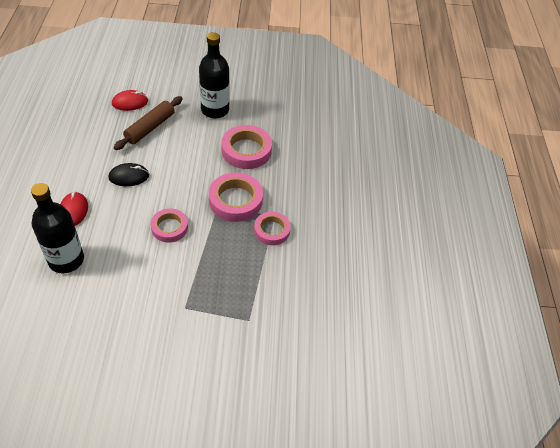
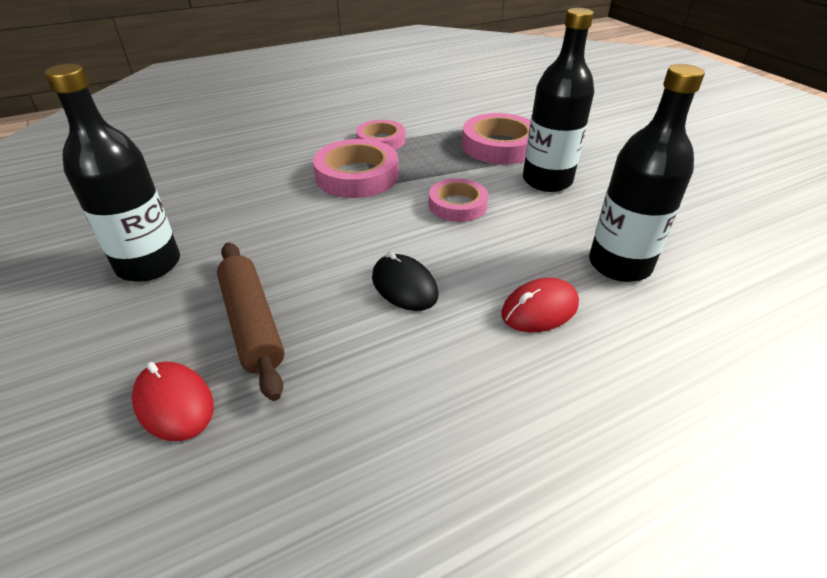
camera: 115 degrees left, 10 degrees down
brown rolling pin [114,96,183,150] -> brown rolling pin turned 60 degrees clockwise [217,243,284,401]
pink tape [221,125,272,169] -> pink tape moved to [462,113,531,165]
none -> black bottle [523,8,594,192]

